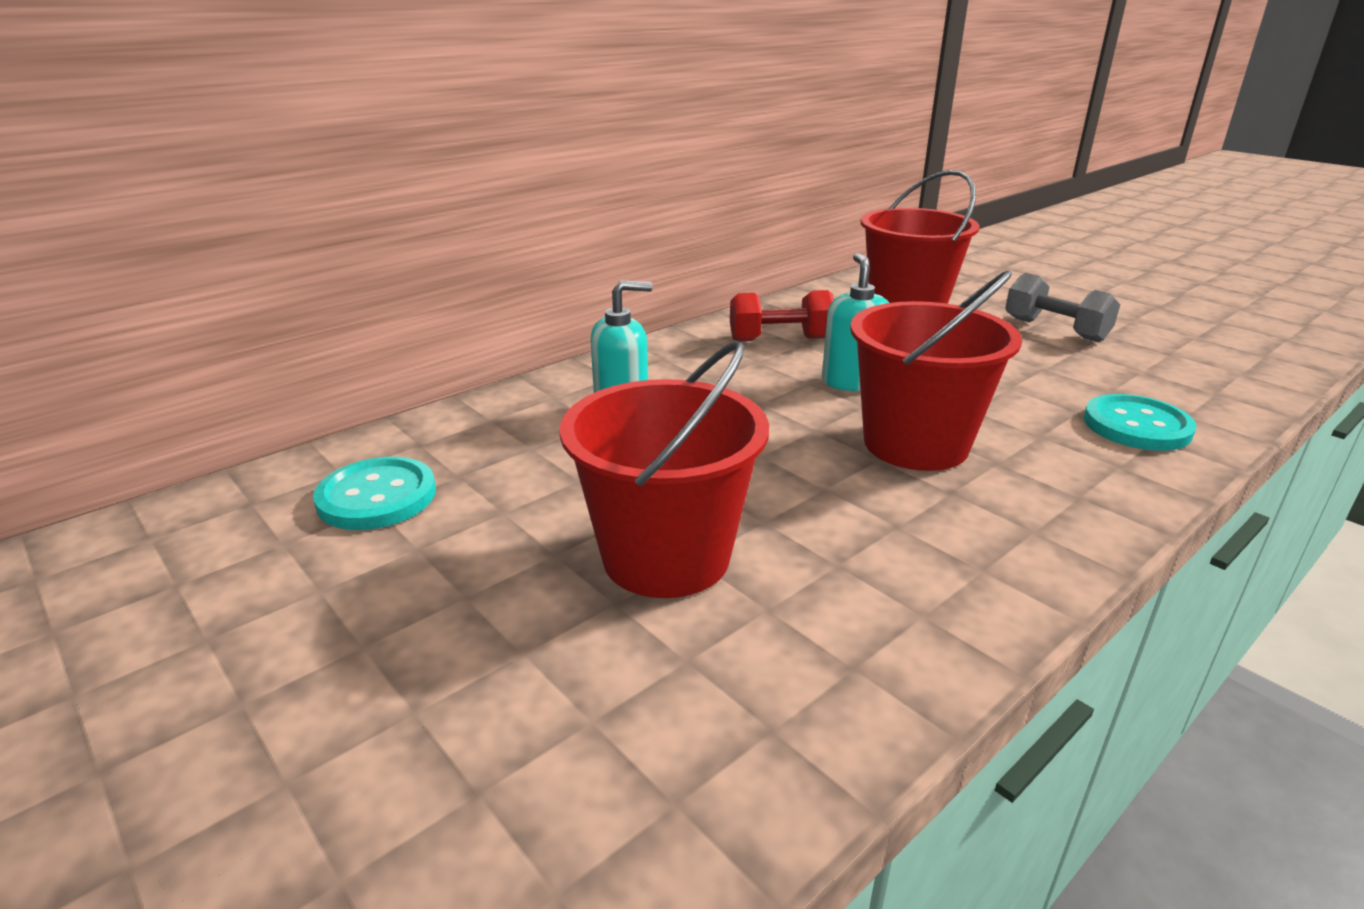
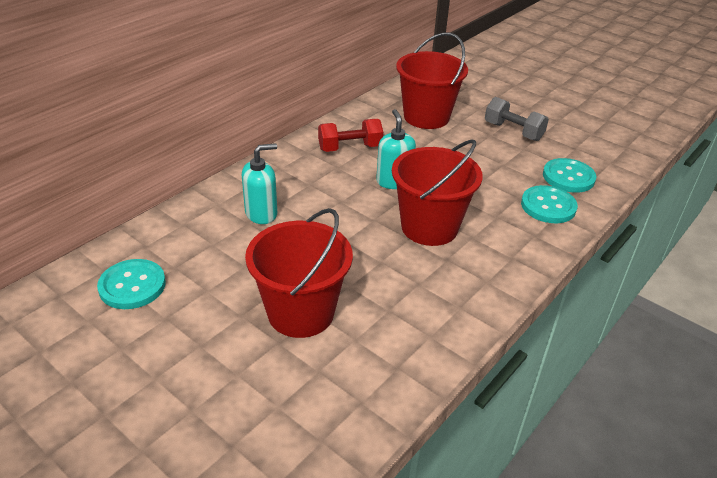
camera: 10 degrees left, 10 degrees up
none -> turquoise button [543,158,596,193]

